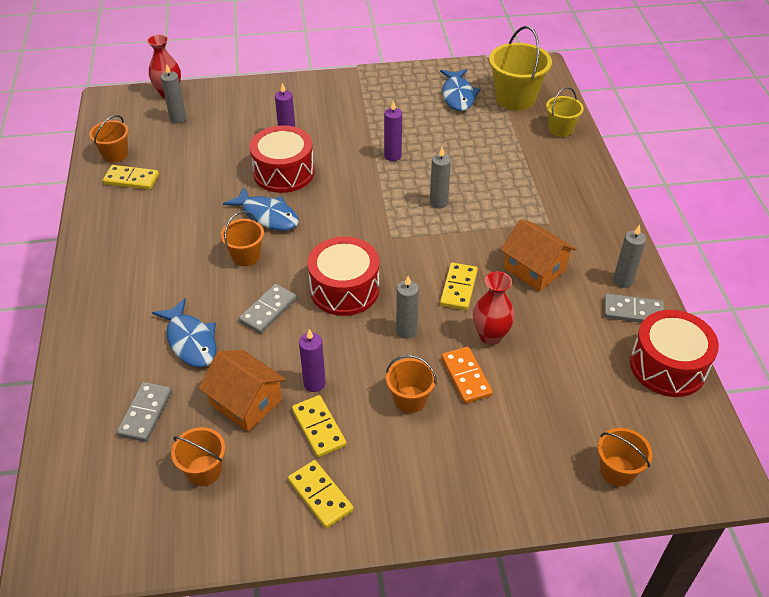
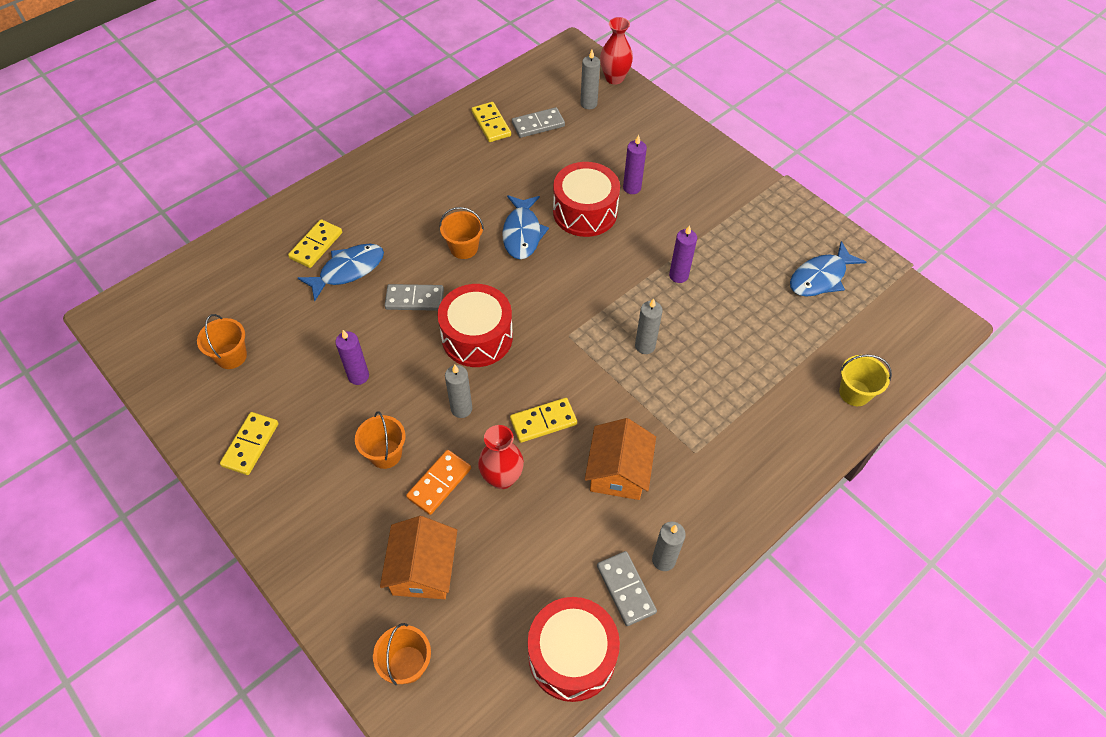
camera: 55 degrees right, 10 degrees up
orange bucket [89,115,129,163] -> none
grey domino [117,382,172,442] -> grey domino moved to [512,107,565,138]
blue fish [152,298,217,367] -> blue fish turned 150 degrees counterclockwise [298,244,384,301]
orange house [199,350,286,432] -> orange house moved to [380,516,457,599]
yellow domino [292,395,347,458] -> yellow domino moved to [288,219,342,268]
yellow bucket [489,26,552,111] -> none

